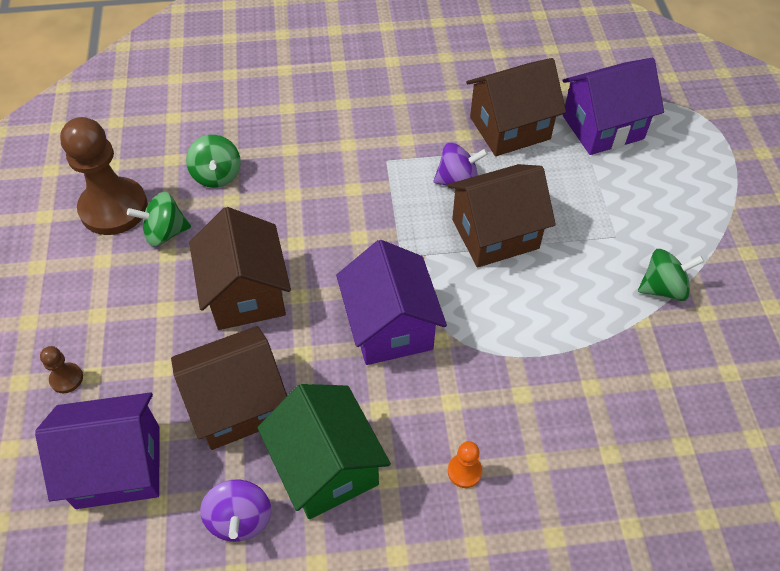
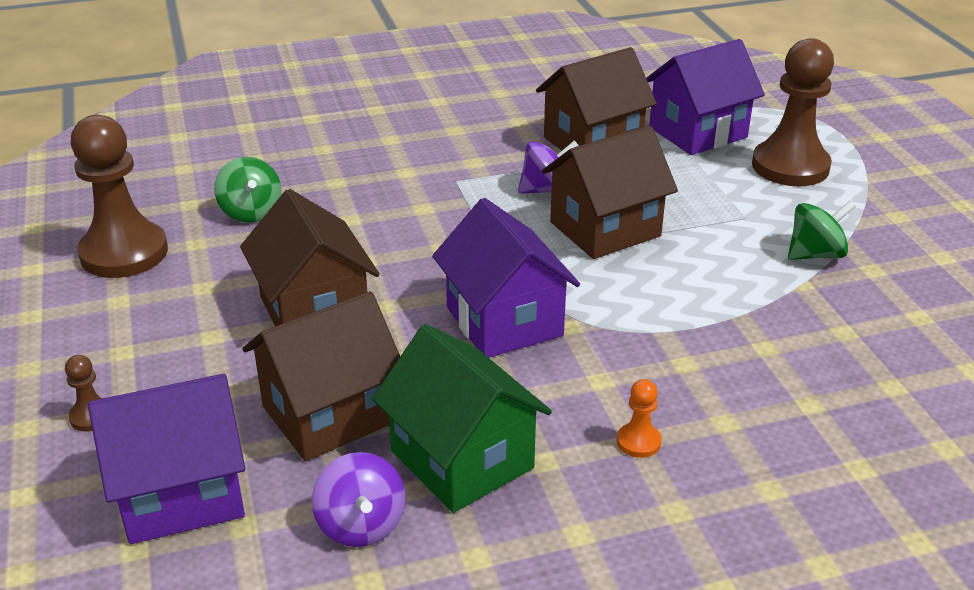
camera: 10 degrees left, 20 degrees down
green spinning top [127,192,191,247] -> none
none -> brown pawn [752,38,834,186]

